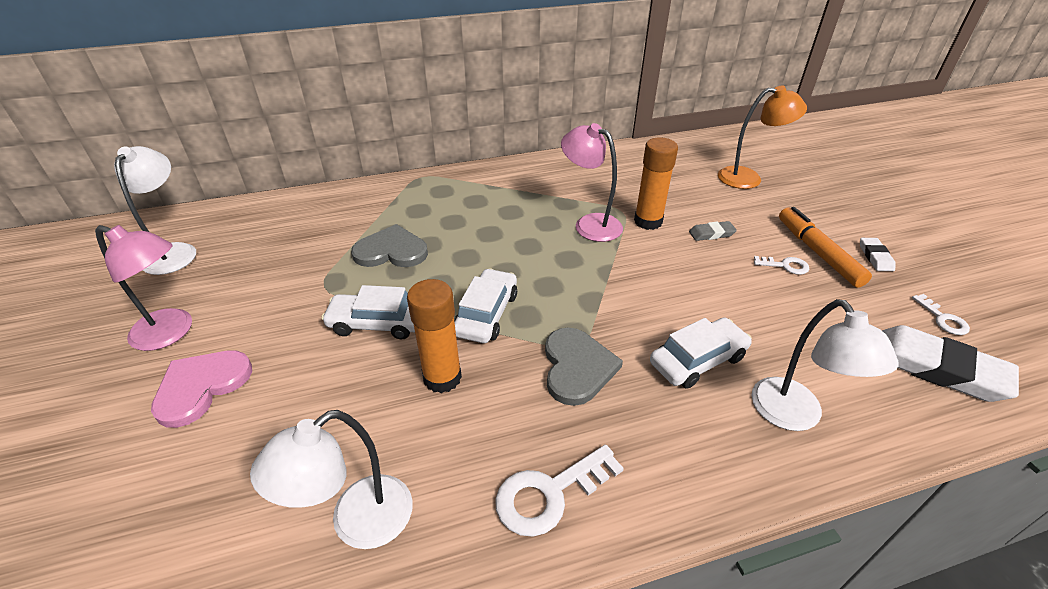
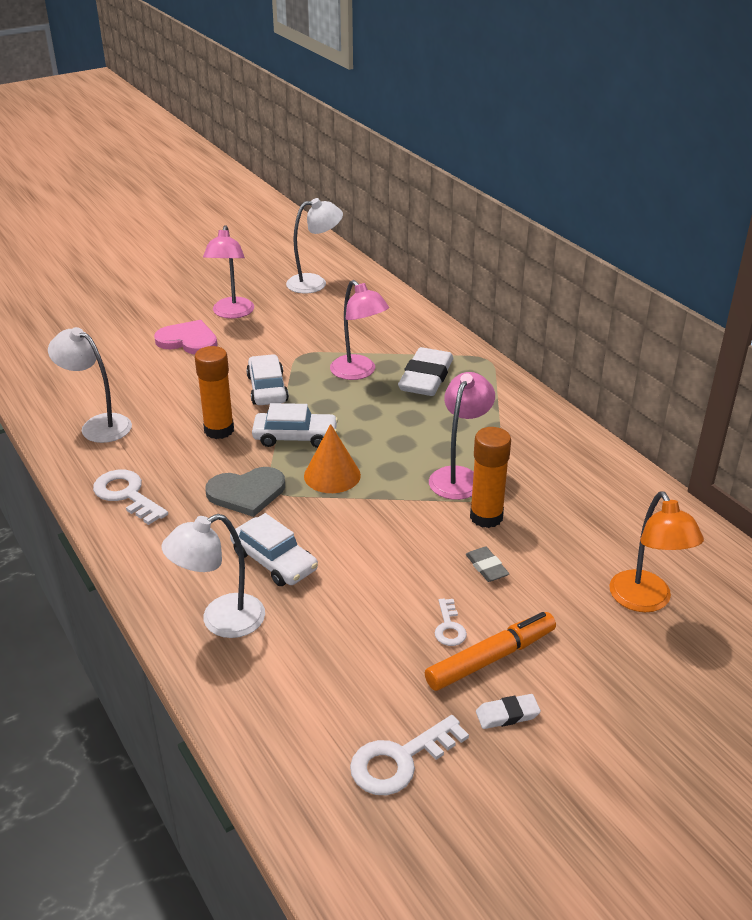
camera: 75 degrees right, 5 degrees down
grey heart [351,224,428,267] -> pink lamp [330,280,389,380]
white eraser [882,325,1019,402] -> white eraser moved to [398,347,453,396]
white key [912,294,970,335] -> white key [350,715,469,795], size x1.76
none -> orange cone [304,424,361,493]

